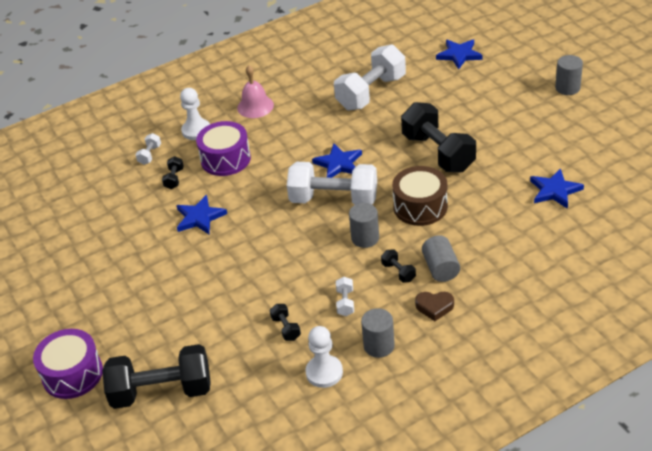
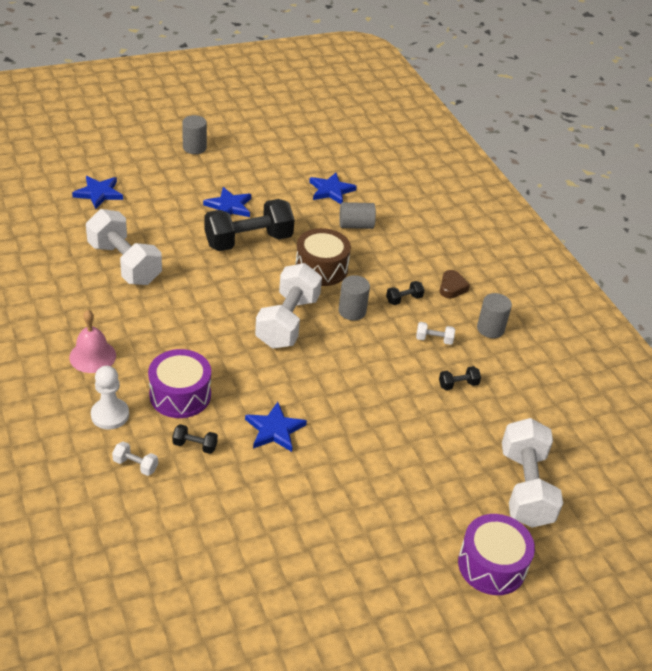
camera: 90 degrees left, 0 degrees up
black dumbbell [102,344,211,409] -> white dumbbell [502,418,563,528]
white pawn [305,326,343,388] -> none
blue star [312,143,362,178] -> blue star moved to [203,187,251,217]
grey cylinder [422,235,460,282] -> grey cylinder moved to [340,202,376,229]

